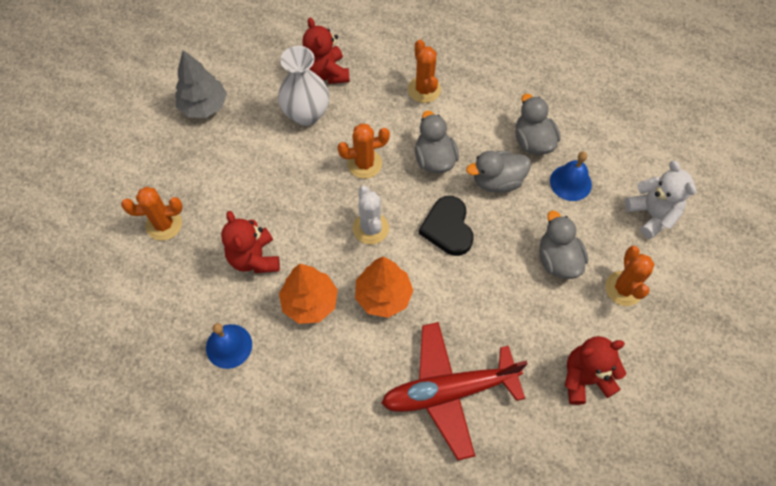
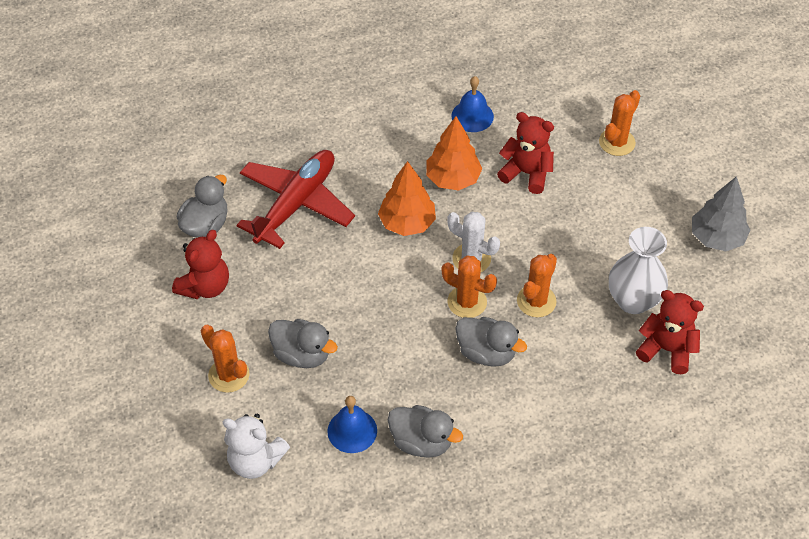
camera: 135 degrees right, 10 degrees down
orange cactus [408,40,441,103] -> orange cactus moved to [442,256,497,318]
black heart [419,196,474,256] -> none
grey duck [466,151,531,193] -> grey duck moved to [177,175,227,237]

